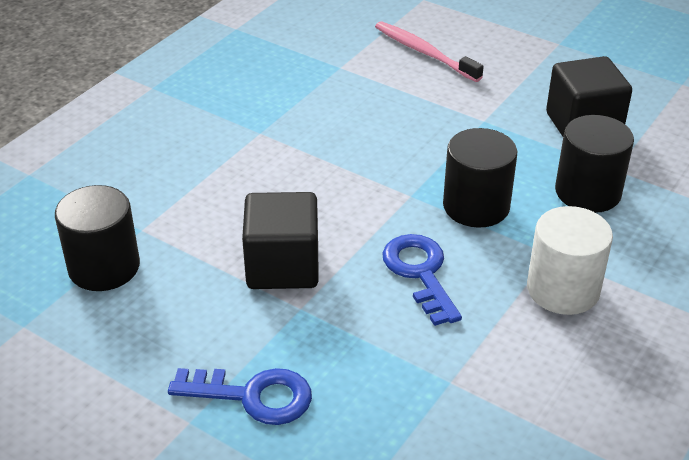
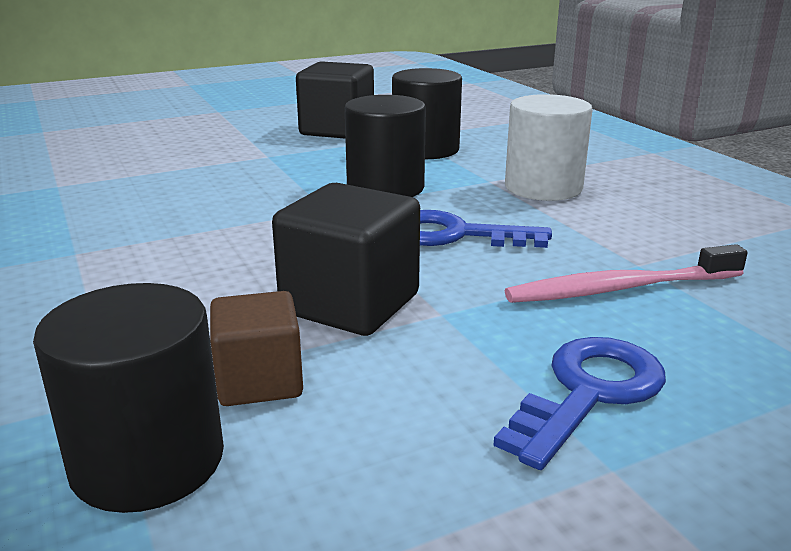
camera: 60 degrees left, 15 degrees down
pink toothbrush [375,21,484,82] -> pink toothbrush moved to [505,244,748,303]
none -> brown cube [210,291,303,406]

